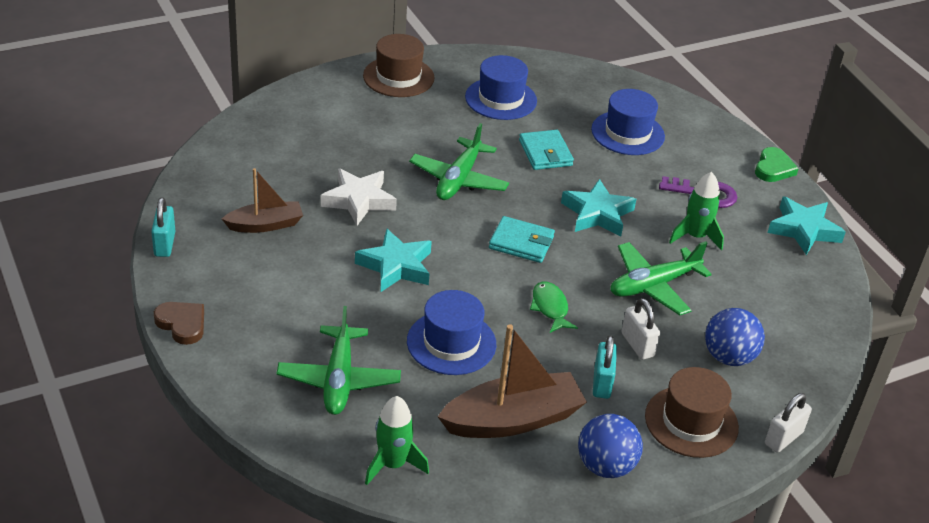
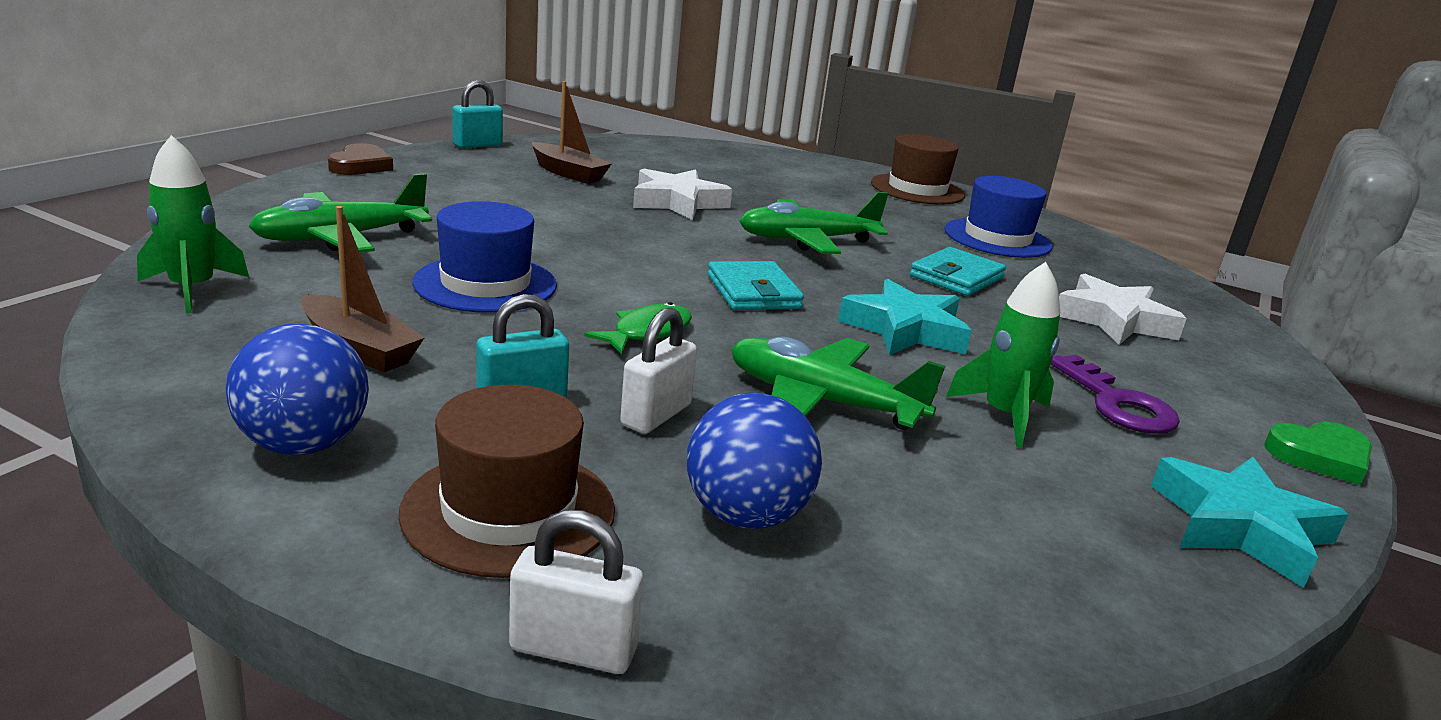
camera: 55 degrees right, 15 degrees down
turquoise star [355,229,432,292] -> none
brown boat [438,324,587,438] -> brown boat [301,206,424,372], size x0.61
blue hat [591,89,665,155] -> white star [1059,274,1187,345]

